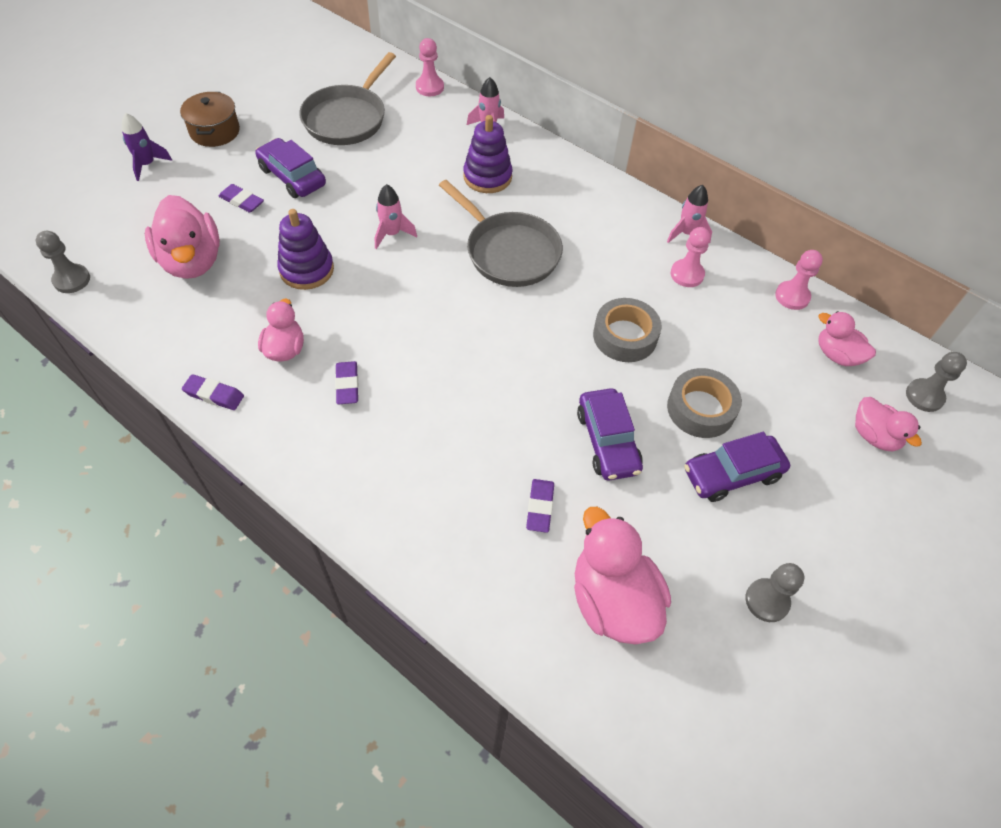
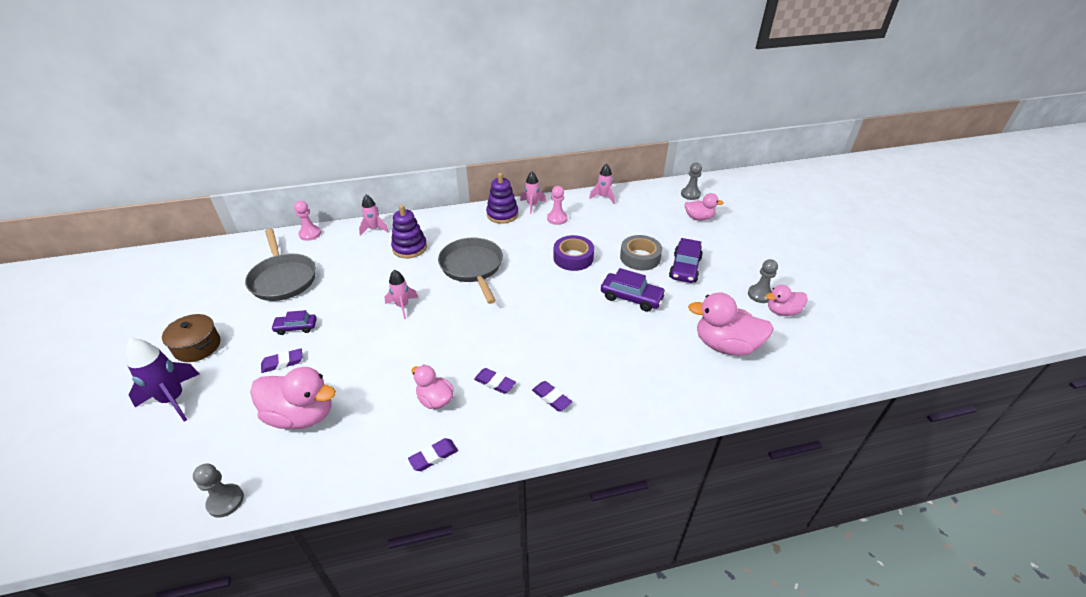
camera: 50 degrees left, 15 degrees down
purple rocket [122,113,172,181] -> purple rocket [125,338,199,422], size x1.58
purple car [255,138,326,198] -> purple car [271,310,317,335], size x0.63
purple stacking toy [277,209,334,290] -> purple stacking toy moved to [486,173,518,224]
grey pan [439,180,563,287] -> grey pan turned 105 degrees counterclockwise [438,237,503,304]
purple eraser [526,479,554,533] -> purple eraser moved to [532,381,572,411]
grey tape [593,298,662,362] -> purple tape [553,235,594,271]
pink pawn [775,250,823,310] -> pink rocket [589,164,615,204]
pink duck [818,311,876,366] -> pink duck moved to [766,285,808,316]

